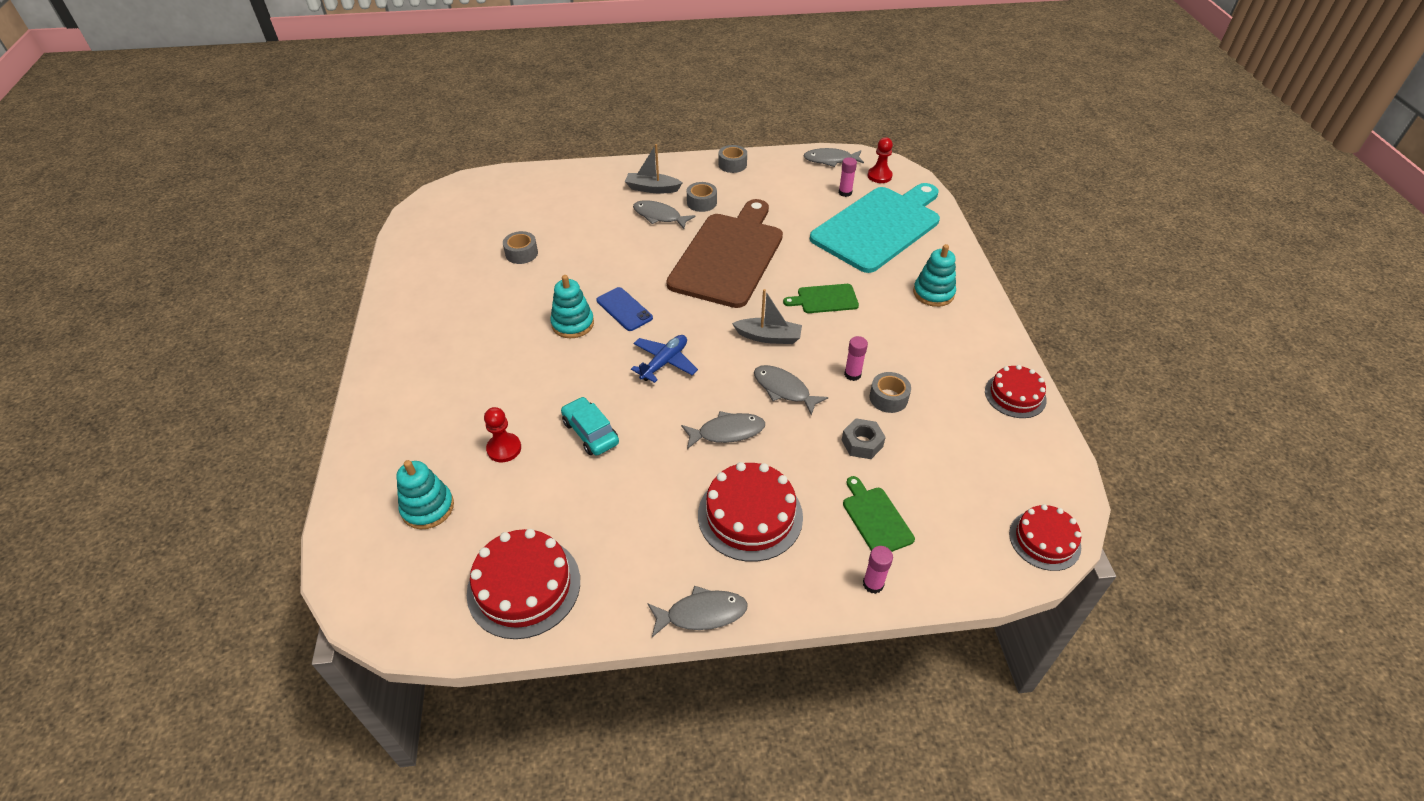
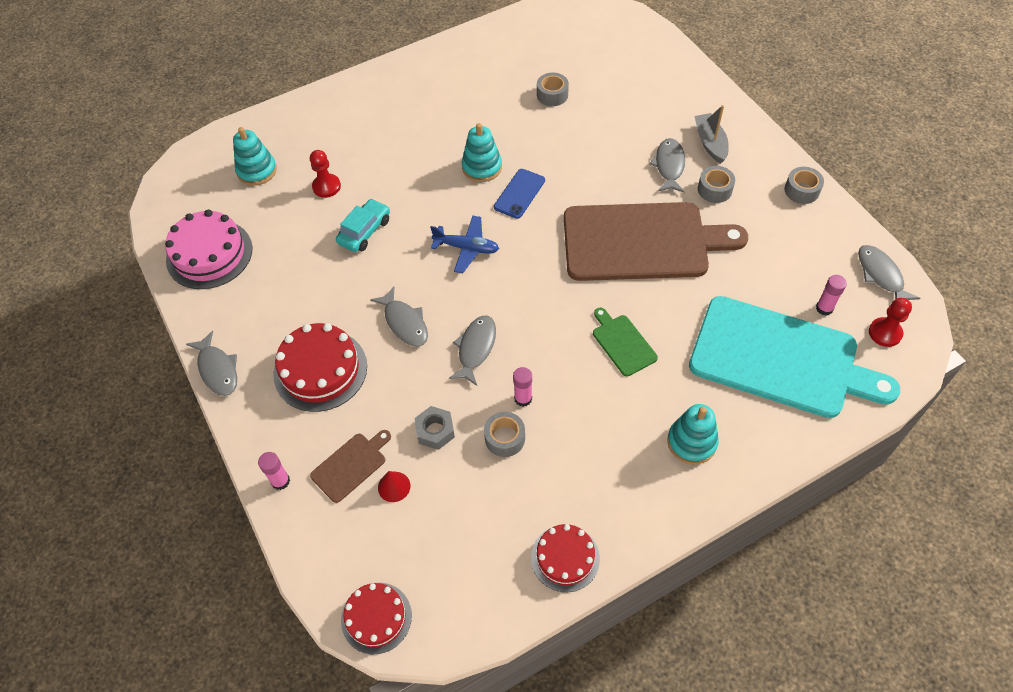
camera: 70 degrees right, 10 degrees up
red cake [467,529,580,639] -> pink cake [165,210,253,289]
grey boat [732,289,802,344] -> none
green cutting board [843,476,915,552] -> brown cutting board [310,430,391,503]
none -> red cone [378,471,410,502]

